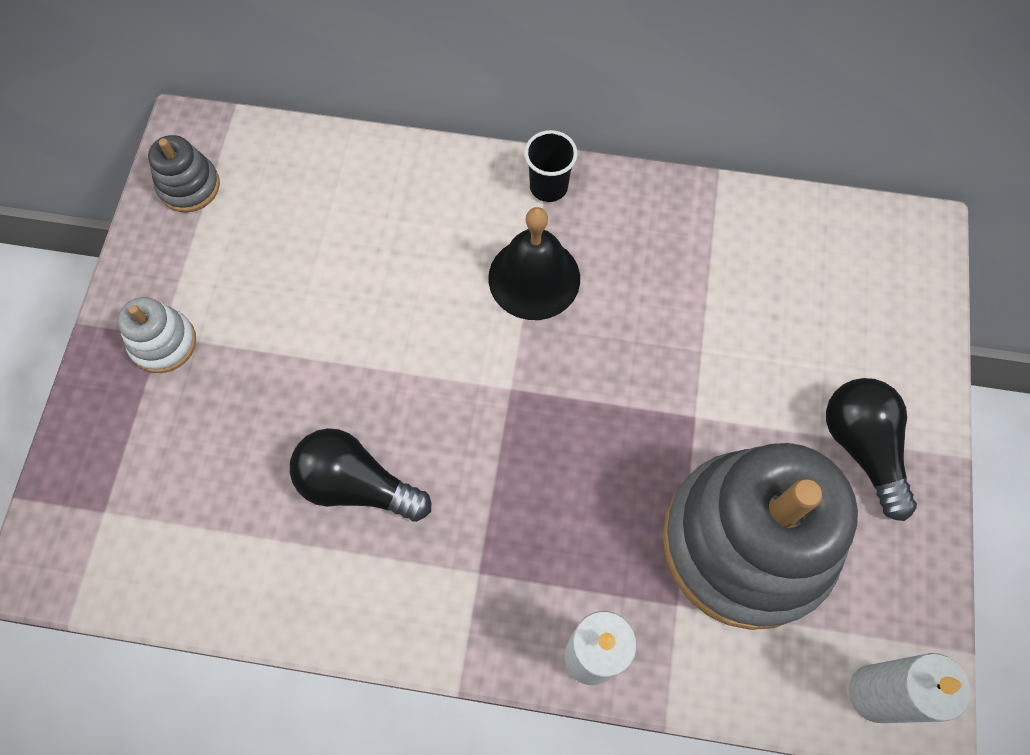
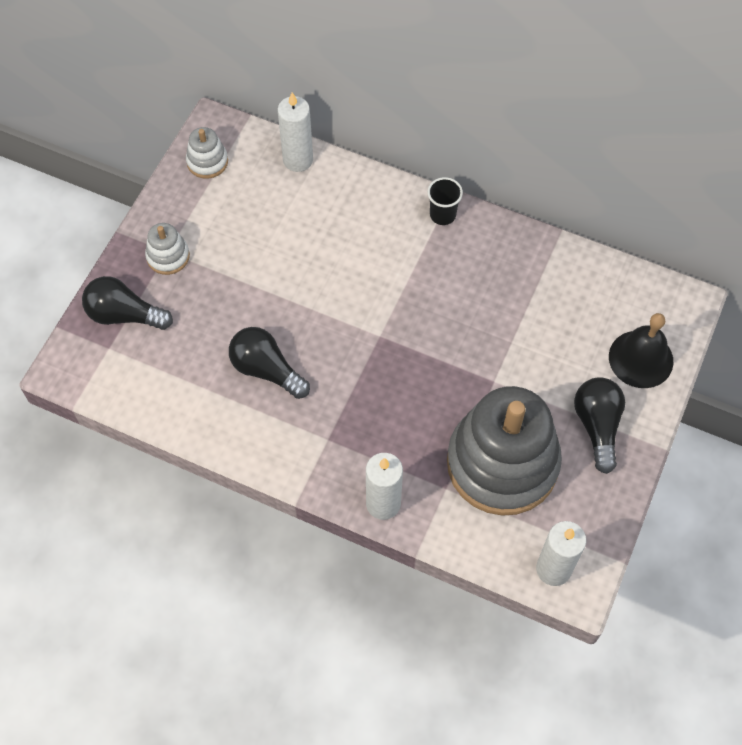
camera: 15 degrees right, 5 degrees down
grey stacking toy [148,135,220,212] -> white stacking toy [186,127,228,179]
black bell [488,207,580,320] -> black bell moved to [609,313,674,388]
none -> black light bulb [82,276,173,330]
none -> white candle [277,92,313,172]

